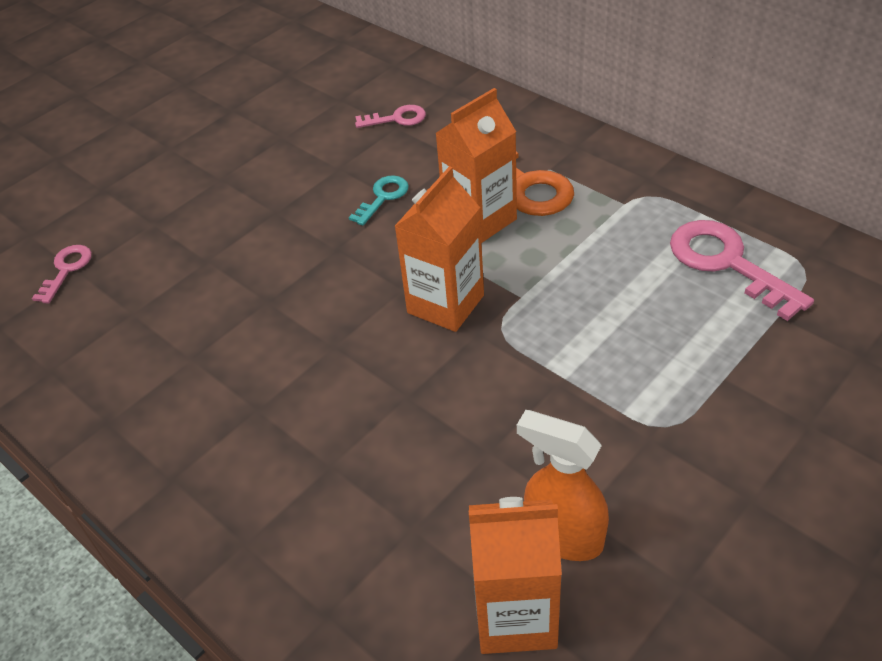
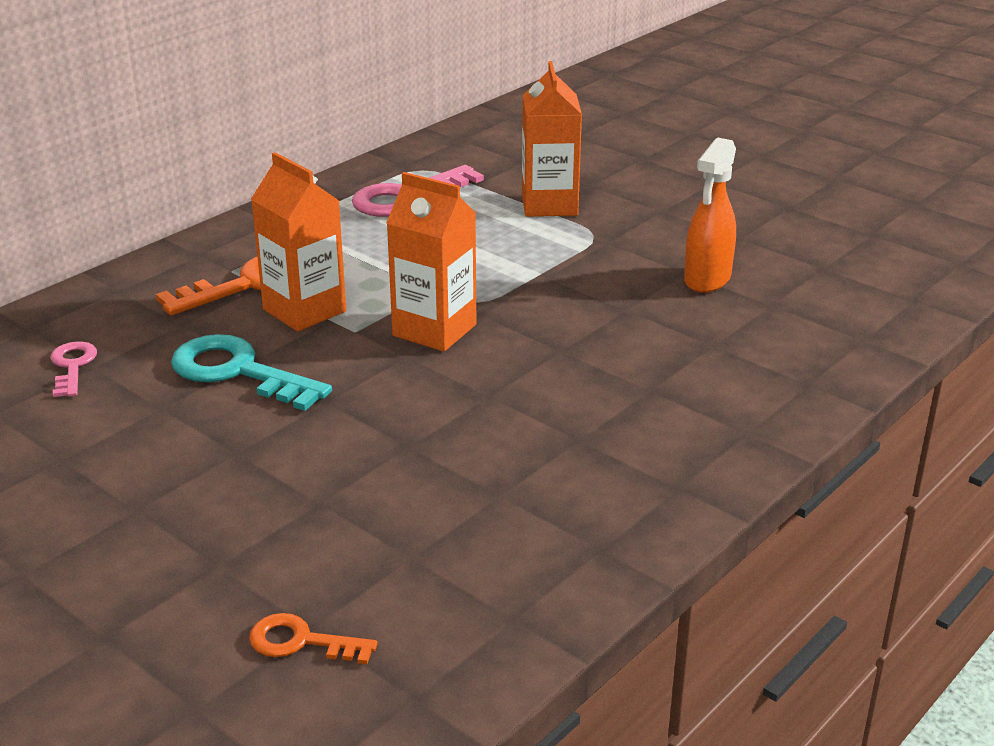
camera: 95 degrees left, 15 degrees down
pink key [32,245,92,304] -> orange key [249,613,377,664]
turquoise key [349,175,409,226] -> turquoise key [171,334,332,411], size x1.81
orange carton [469,497,562,654] -> orange carton moved to [522,61,582,217]

